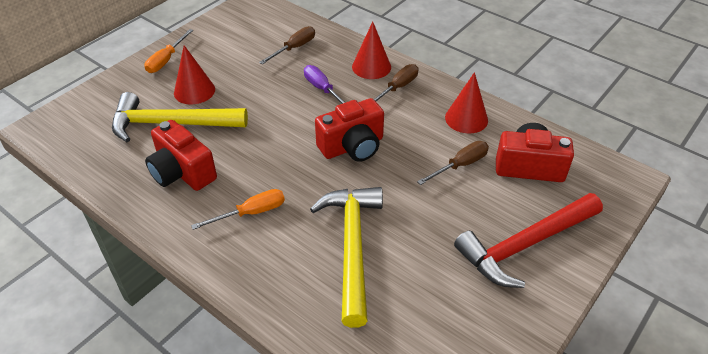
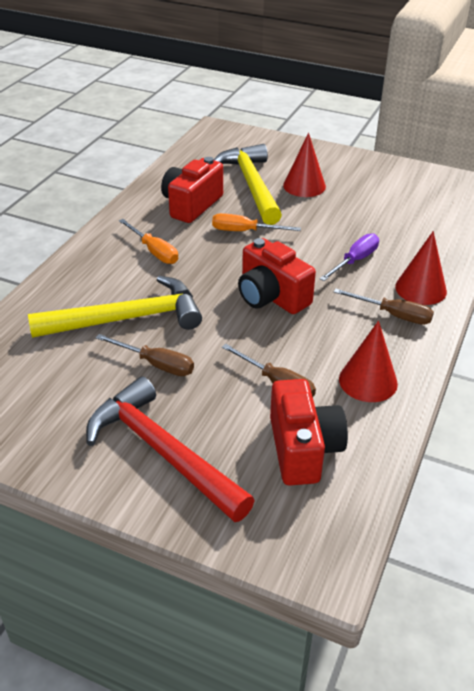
camera: 75 degrees right, 5 degrees down
orange screwdriver [145,29,193,73] -> orange screwdriver moved to [212,213,301,231]
brown screwdriver [259,26,315,64] -> brown screwdriver moved to [96,334,194,376]

